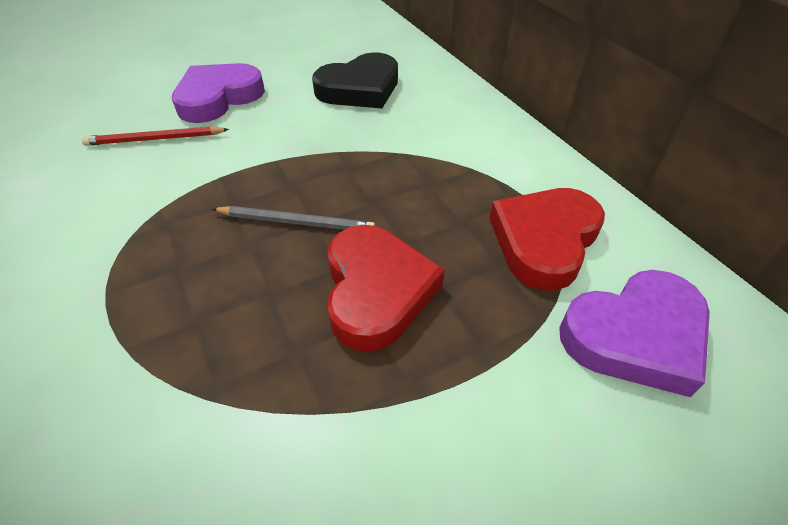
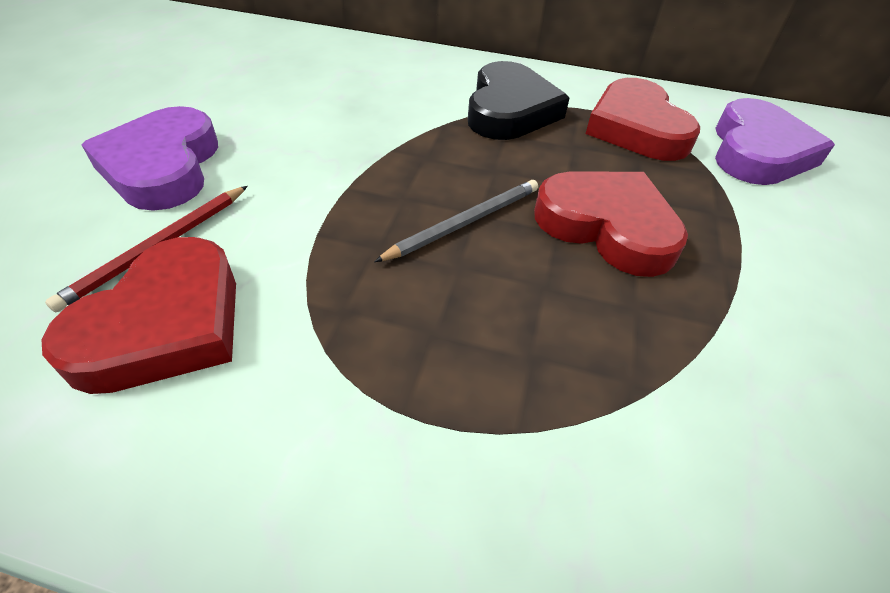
camera: 50 degrees left, 0 degrees up
black heart [312,52,398,108] -> black heart moved to [468,61,570,140]
none -> red heart [41,237,236,394]

